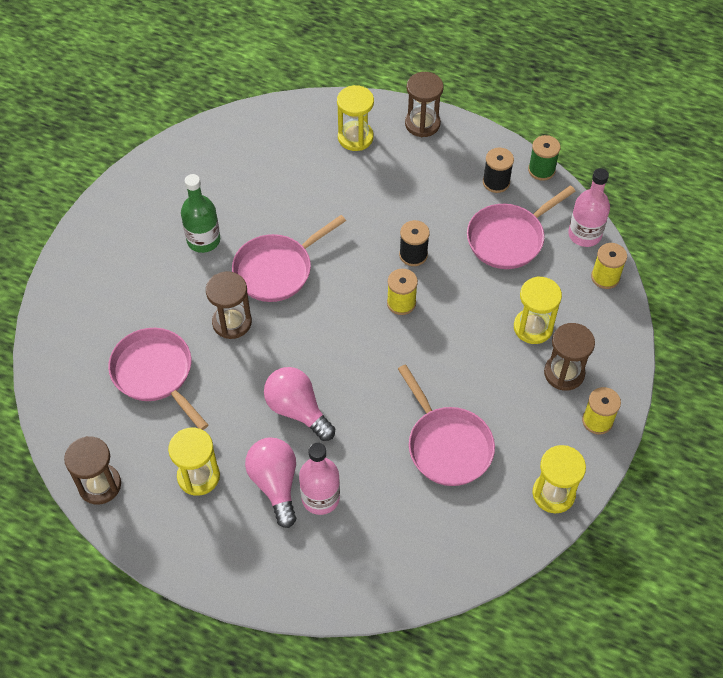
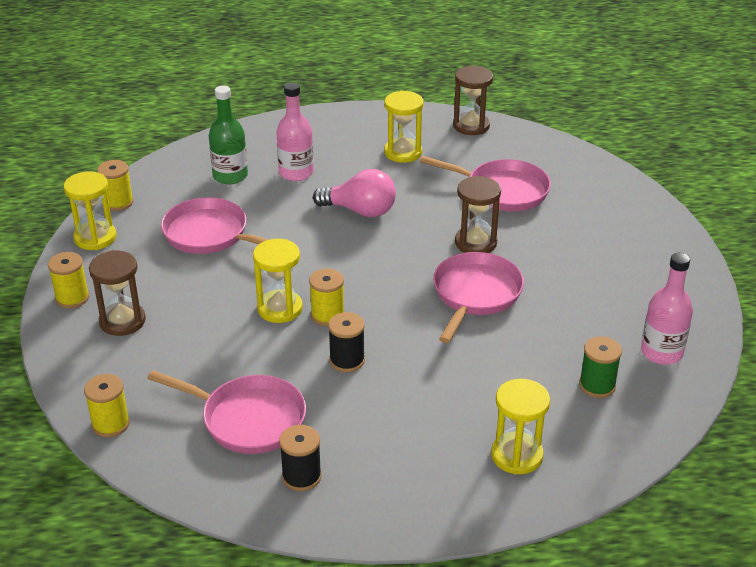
camera: 150 degrees right, 20 degrees down
green bottle [181,174,220,253] -> green bottle moved to [209,85,248,184]
pink light bulb [245,437,296,528] -> none
brown hourglass [405,72,444,137] -> none
pink pan [467,185,576,269] -> pink pan turned 90 degrees clockwise [147,370,306,454]
yellow hourglass [514,276,562,344] -> yellow hourglass moved to [253,239,303,323]
green spool [528,135,561,181] -> green spool moved to [579,336,622,398]
pink bottle [568,168,610,247] -> pink bottle moved to [641,252,693,365]
none -> yellow spool [97,160,134,211]

